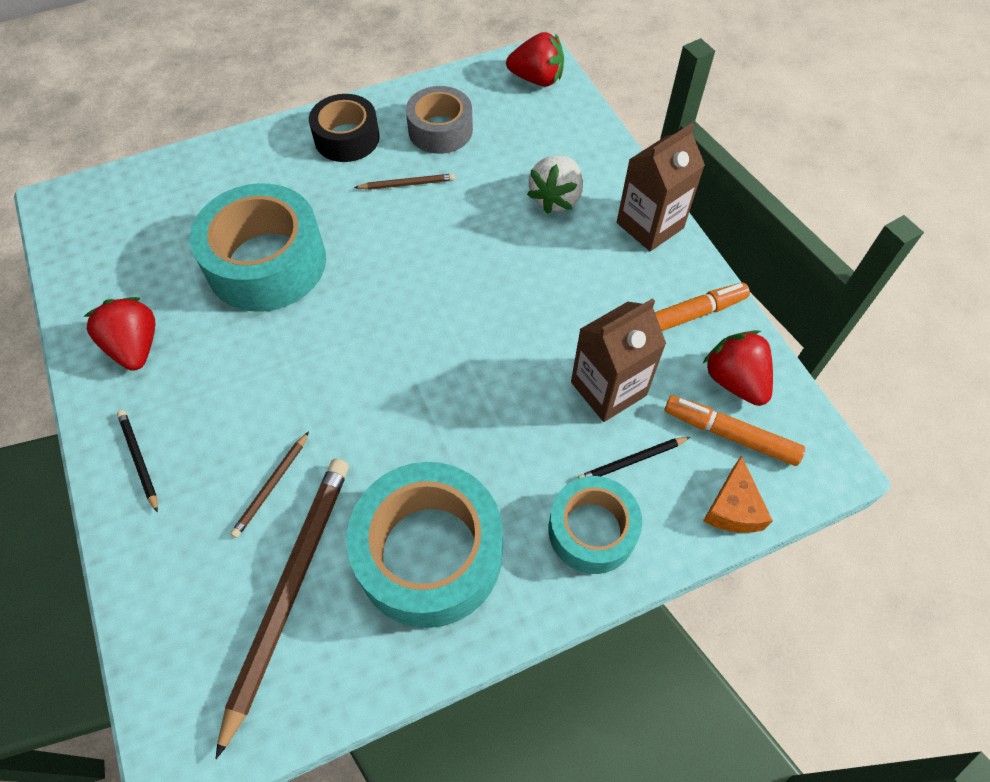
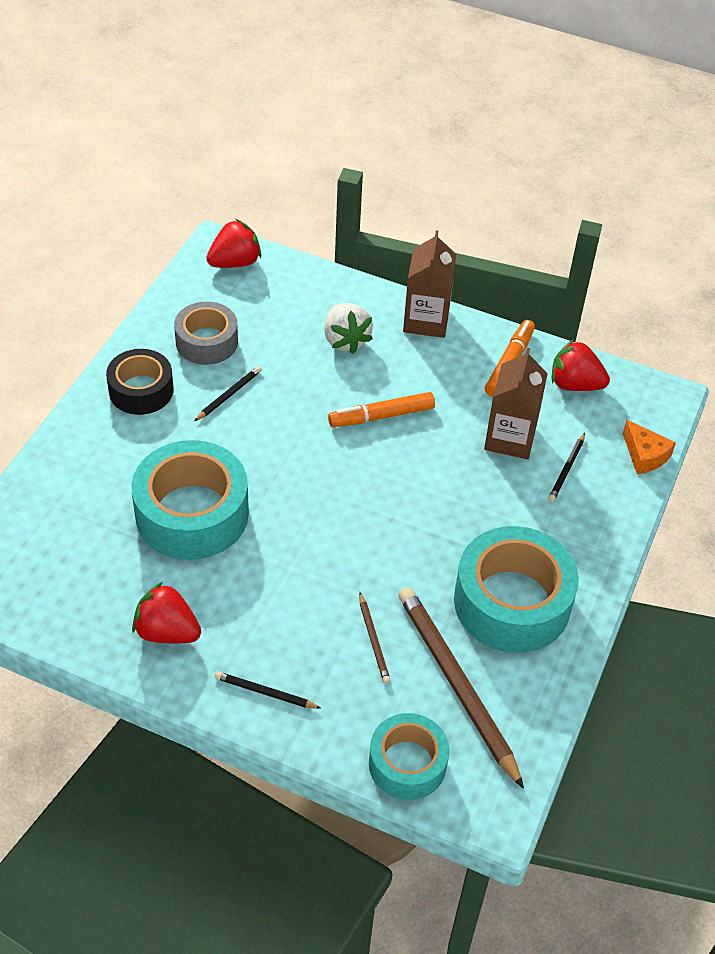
camera: 45 degrees left, 10 degrees down
brown pencil [354,174,455,190] -> black pencil [195,366,262,421]
turquoise tape [548,476,642,574] -> turquoise tape moved to [369,713,449,800]
orange marker [664,396,805,466] -> orange marker moved to [328,392,435,427]

